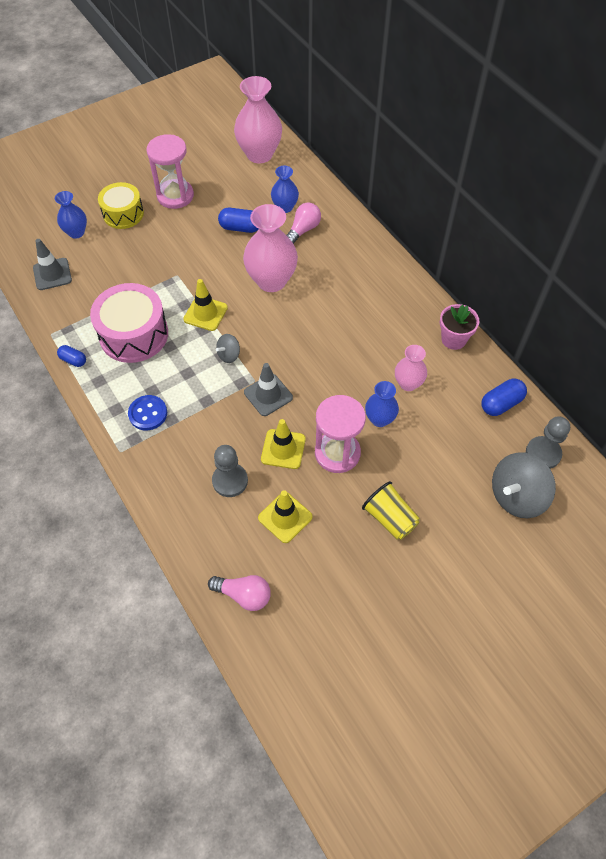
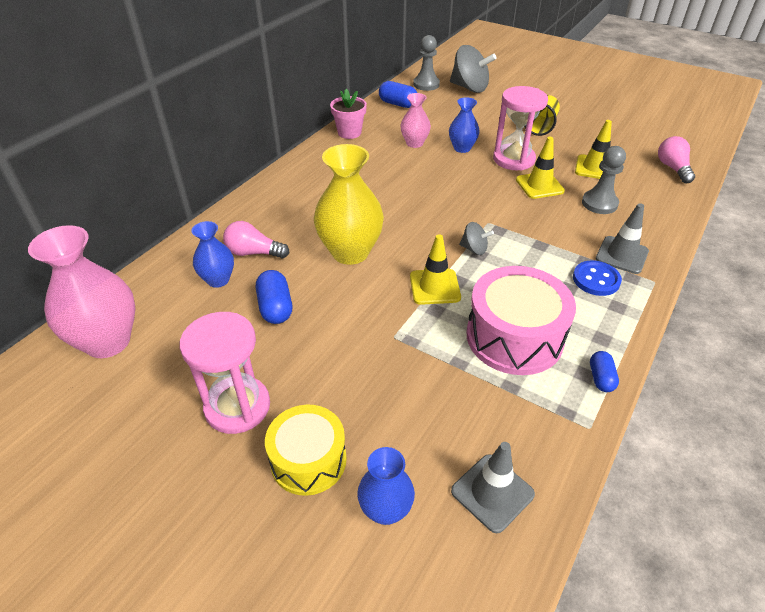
camera: 115 degrees left, 15 degrees down
pink vase [243,204,298,292] -> yellow vase [314,144,384,265]
grey traffic cone [244,363,293,416] -> grey traffic cone moved to [596,203,649,274]

